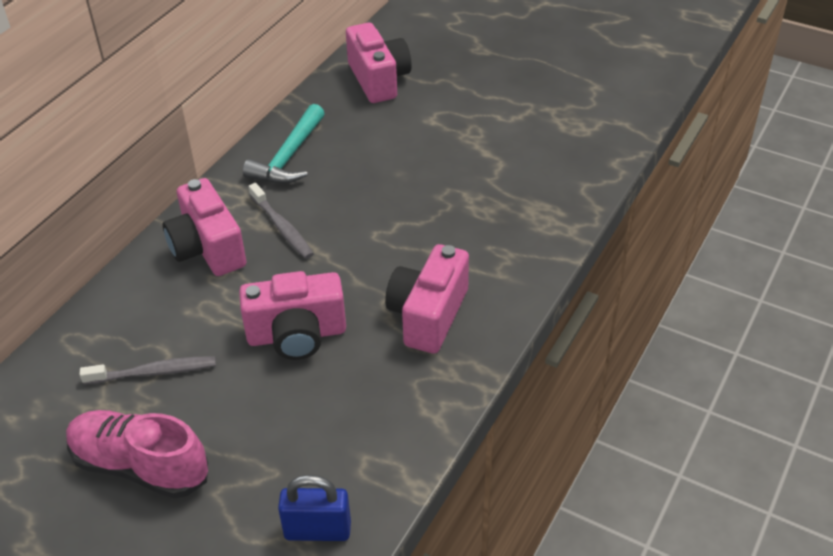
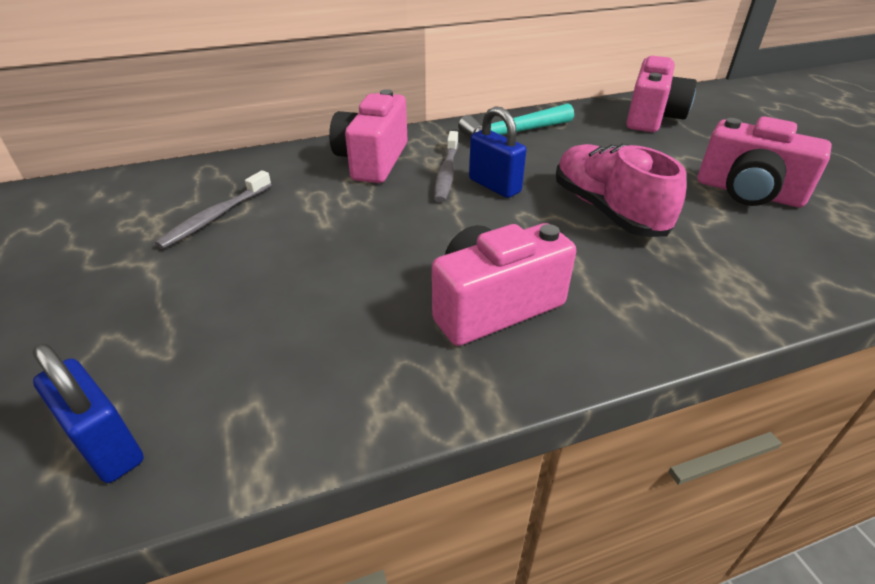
camera: 40 degrees right, 5 degrees down
pink shoe [66,410,208,498] -> pink shoe moved to [556,144,686,237]
grey toothbrush [79,356,216,385] -> grey toothbrush turned 90 degrees clockwise [155,170,272,249]
pink camera [239,271,346,360] -> pink camera moved to [698,116,832,207]
none -> blue padlock [469,106,526,198]

